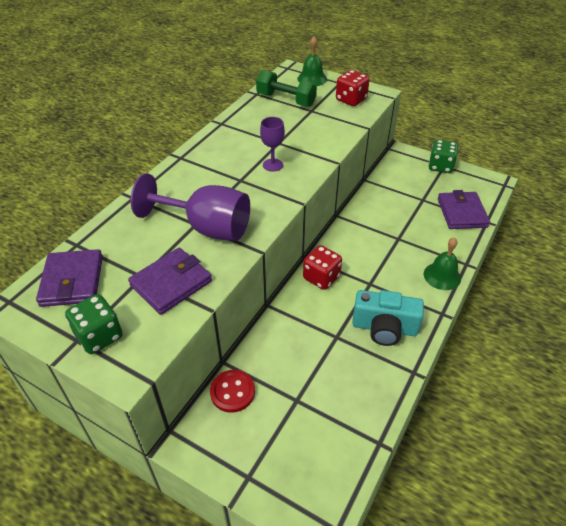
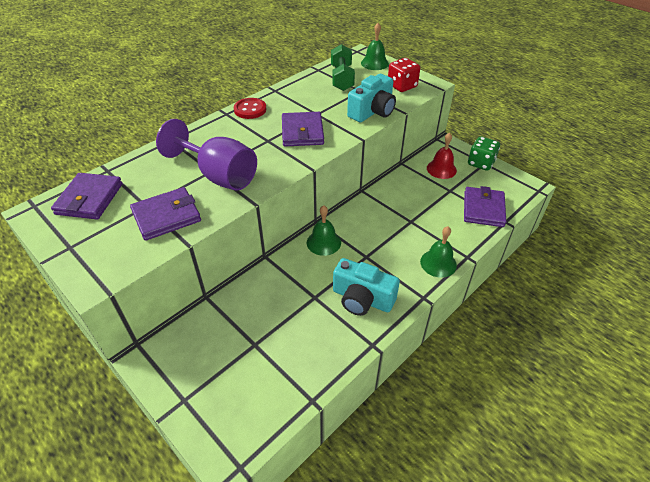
camera: 15 degrees right, 0 degrees up
green dice [65,294,123,354] -> none
red button [210,370,255,413] -> red button moved to [234,98,266,119]
green dumbbell [256,70,317,107] -> green dumbbell turned 45 degrees clockwise [331,44,355,91]
purple goblet [260,117,285,172] -> purple wallet [282,112,324,146]
red dice [303,245,342,290] -> green bell [307,205,341,256]
none -> turquoise camera [347,74,396,123]
none -> red bell [427,133,457,179]

